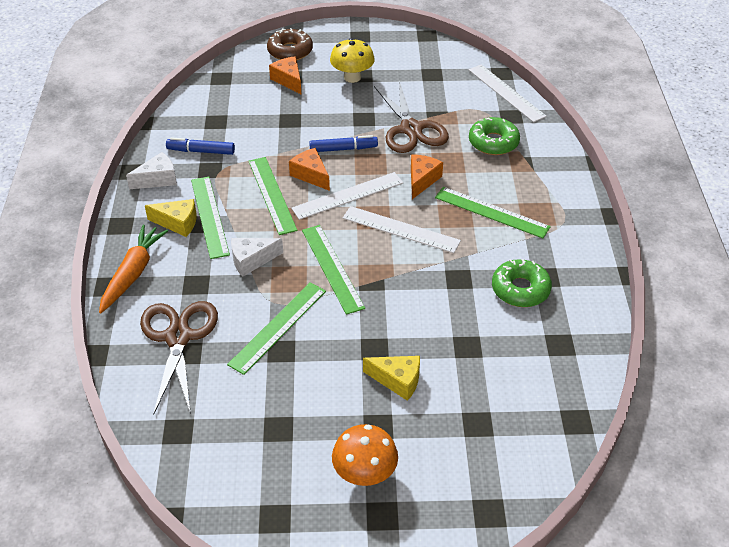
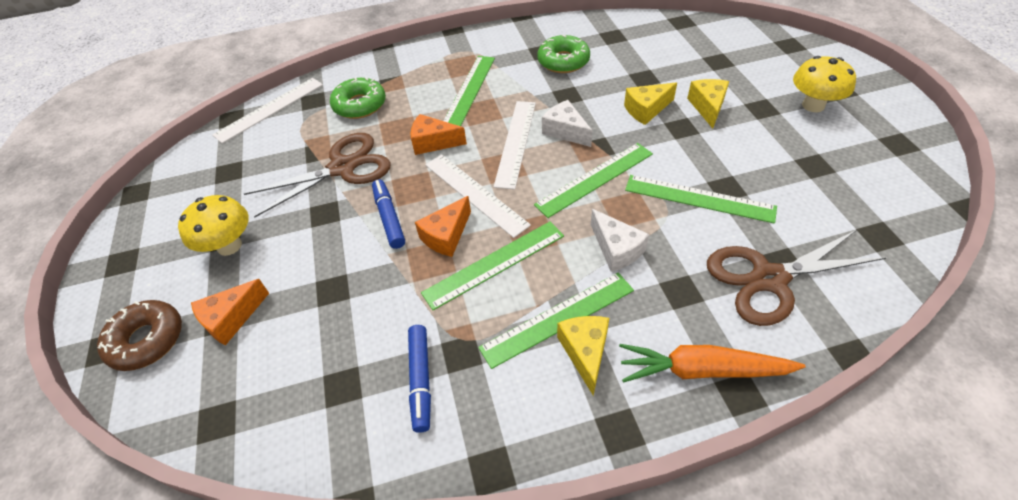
camera: 100 degrees left, 5 degrees up
white cheese [126,152,177,189] -> white cheese moved to [542,100,592,147]
orange mushroom [332,424,398,486] -> yellow mushroom [793,56,856,112]
none -> yellow cheese [624,82,677,125]

